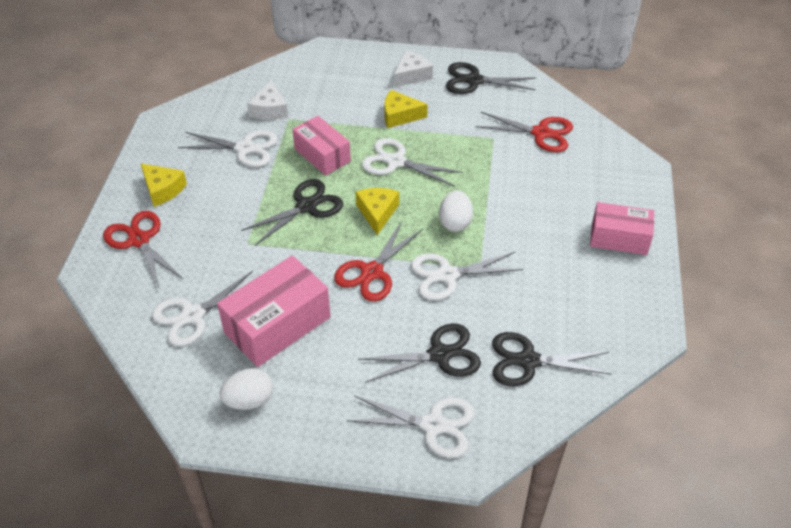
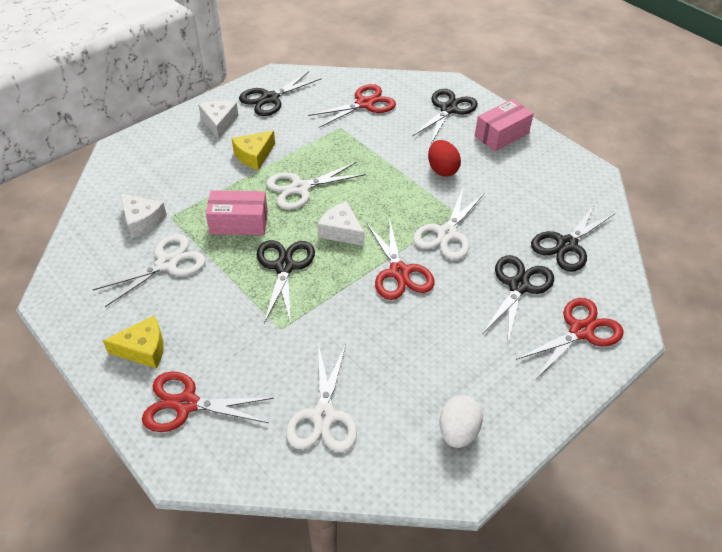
camera: 50 degrees left, 0 degrees up
pink box [217,255,331,367] -> none
white scissors [347,396,475,458] -> red scissors [516,298,623,379]
yellow cheese [356,188,399,235] -> white cheese [317,201,365,246]
white egg [439,190,473,232] -> none
none -> black scissors [412,89,478,144]
none -> red egg [428,140,461,177]

